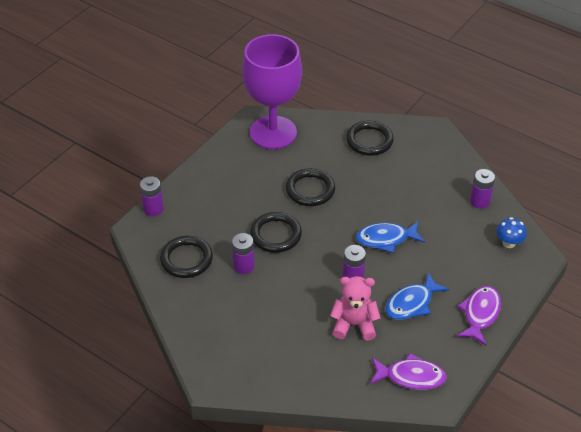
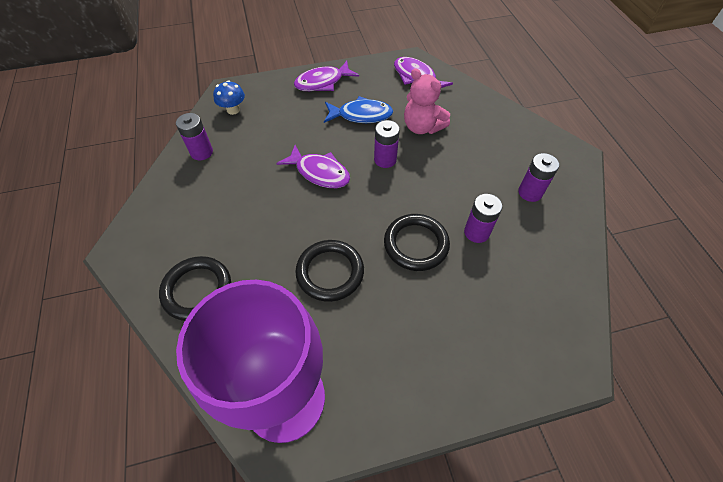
camera: 140 degrees left, 10 degrees up
purple battery [140,176,164,216] -> purple battery moved to [518,153,559,202]
black ring [160,236,213,278] -> none
blue fish [356,222,425,253] -> purple fish [276,145,350,188]

